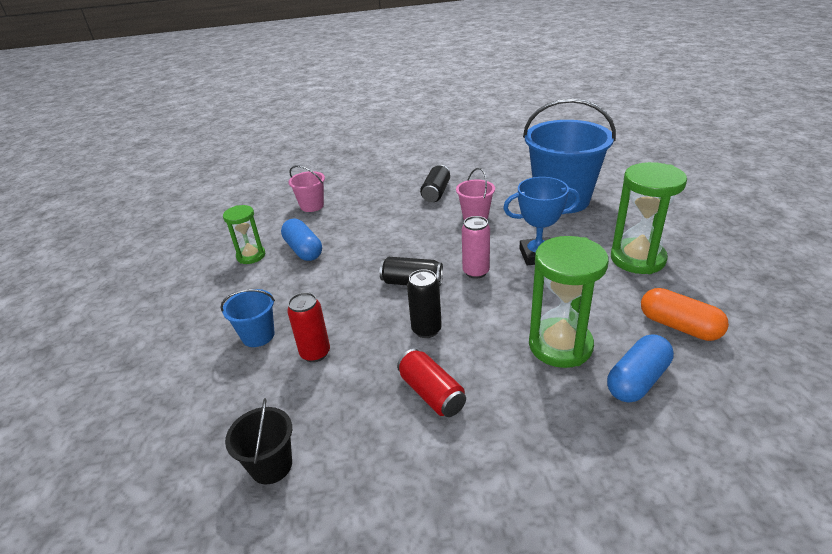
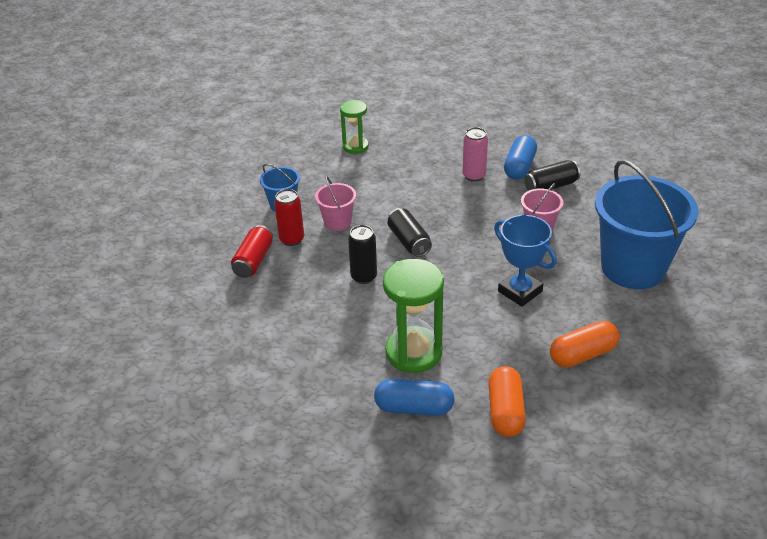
camera: 50 degrees right, 5 degrees up
black bucket [225,398,292,484] -> none
blue capsule [281,219,322,261] -> blue capsule moved to [504,135,537,180]
pink bucket [288,165,325,212] -> pink bucket moved to [315,176,356,231]
red can [397,349,466,417] -> red can moved to [231,225,273,278]
pink can [462,216,490,279] -> pink can moved to [462,127,488,182]
green hourglass [611,162,687,274] -> orange capsule [550,321,620,367]

